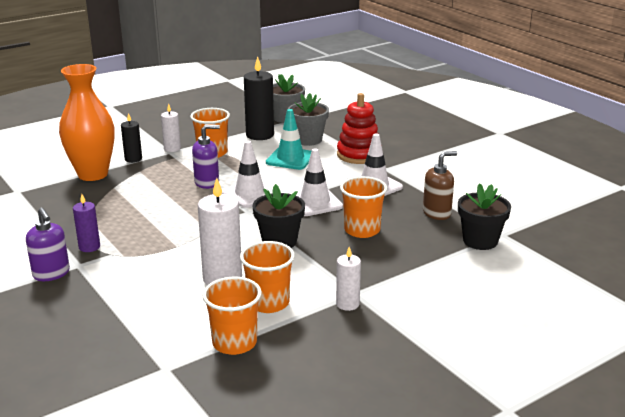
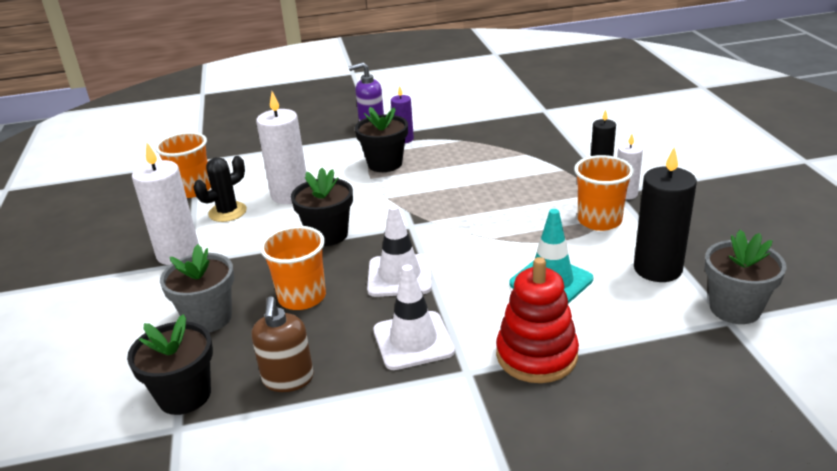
camera: 115 degrees right, 5 degrees up
orange vase [59,64,115,181] -> none
purple soap dispenser [192,124,220,189] -> none
white traffic cone [222,141,273,208] -> none
orange cup [240,241,295,313] -> black cactus [193,156,247,222]
grey flower pot [288,93,329,146] -> grey flower pot moved to [160,244,234,333]
white candle [336,247,361,311] -> white candle [132,143,199,265], size x1.74
none -> black flower pot [355,107,408,172]

